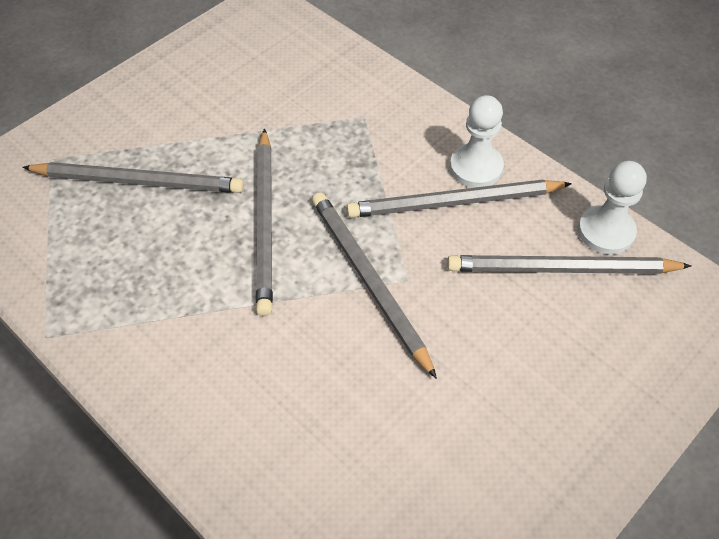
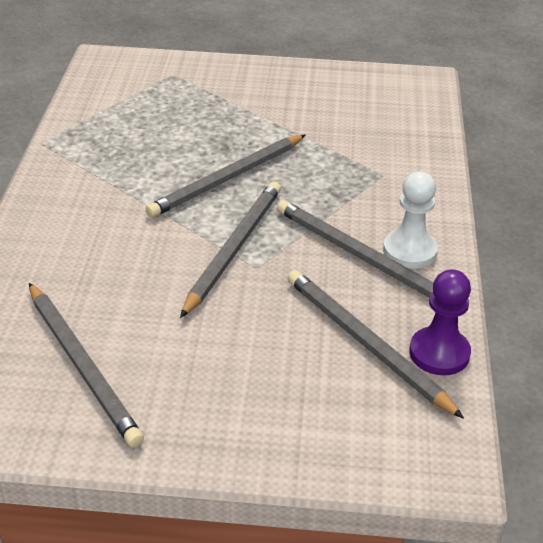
camera: 50 degrees right, 15 degrees down
grey pencil [22,162,244,193] -> grey pencil moved to [29,283,144,448]
white pawn [578,161,647,255] -> purple pawn [409,269,471,375]

